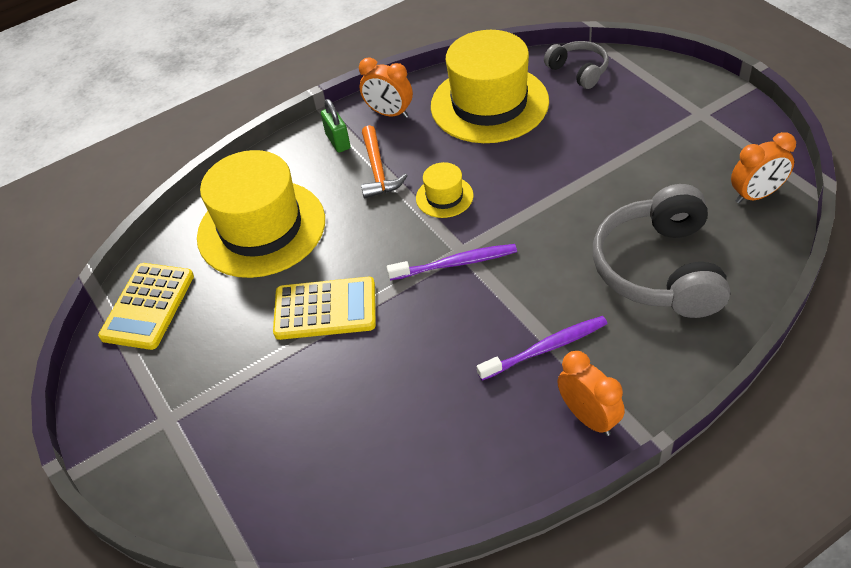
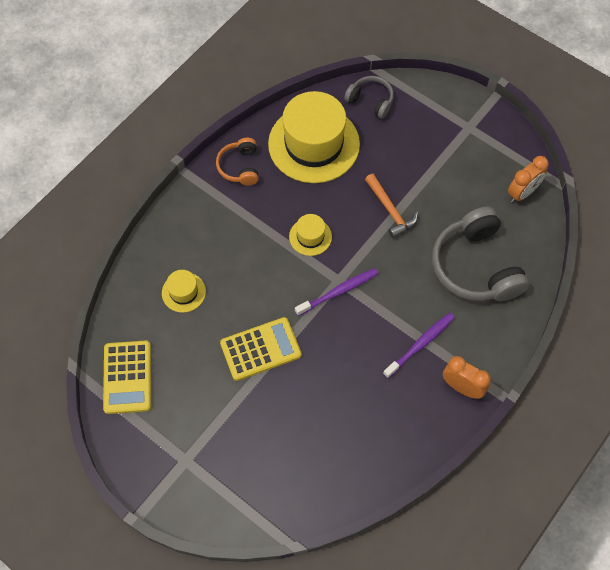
camera: 25 degrees left, 15 degrees up
yellow hat [197,150,325,278] -> yellow hat [162,270,206,313], size x0.45
green padlock [321,99,351,153] -> none
orange clock [359,57,413,118] -> orange headphones [216,138,259,185]
orange hammer [361,125,408,199] -> orange hammer moved to [365,174,418,238]

